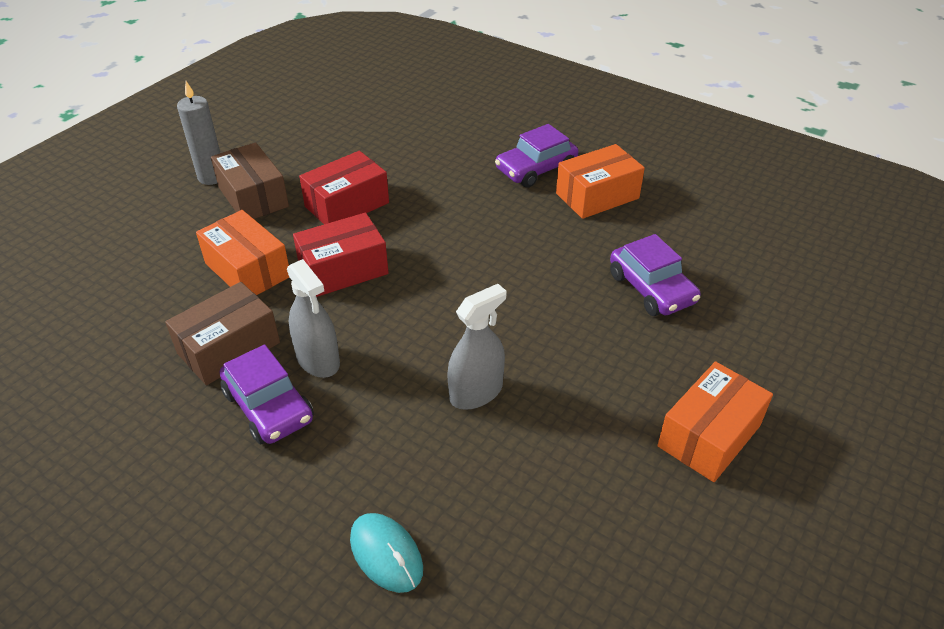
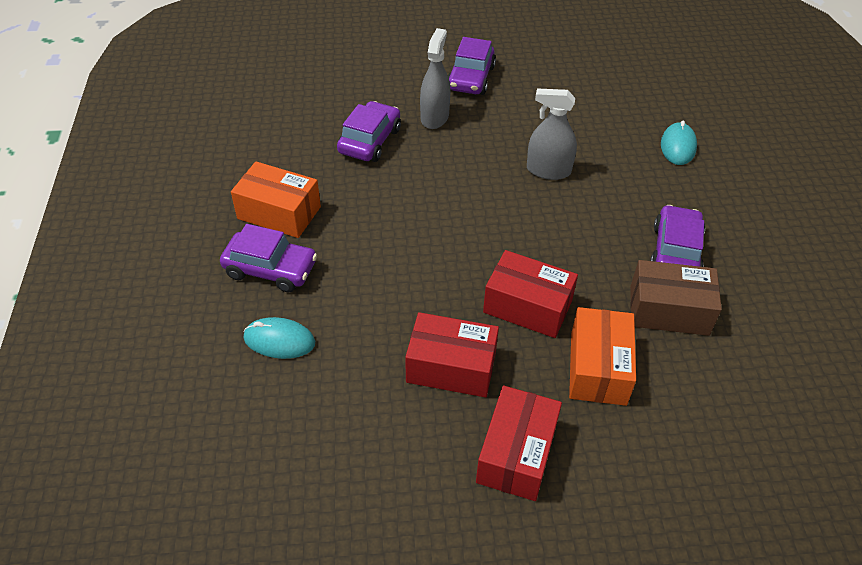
camera: 130 degrees left, 5 degrees up
grey candle [177,81,220,185] -> none
brown box [211,142,289,219] -> red box [476,385,562,501]
grey spray bottle [287,259,340,378] -> grey spray bottle moved to [420,28,450,129]
orange box [657,361,773,482] -> purple car [448,37,496,95]
none -> turquoise mouse [243,317,315,359]

